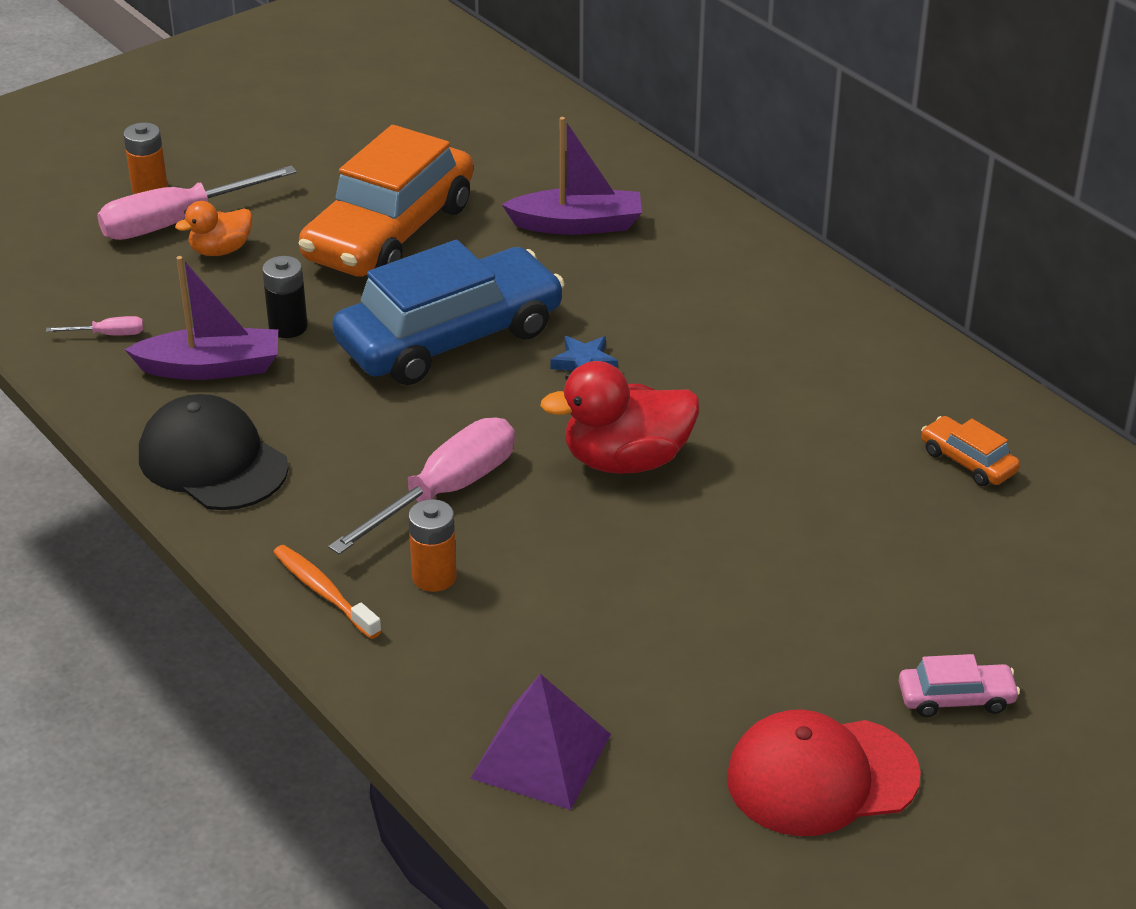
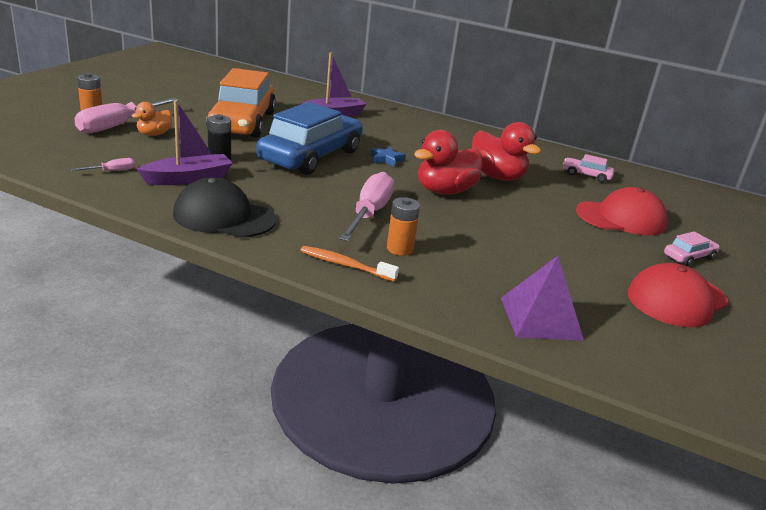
camera: 30 degrees left, 10 degrees down
orange car [921,416,1020,486] -> pink car [563,154,614,182]
none -> red duck [472,122,541,181]
none -> red cap [576,187,668,235]

